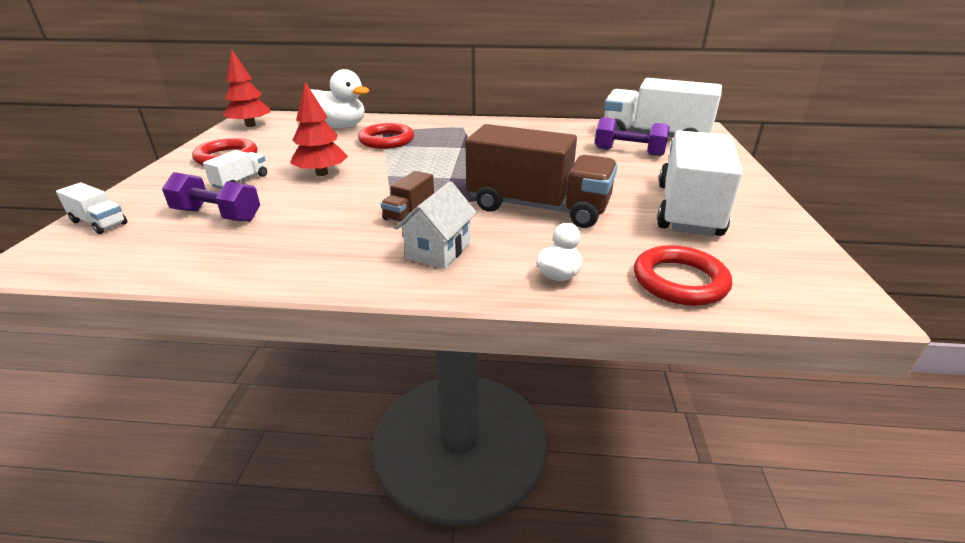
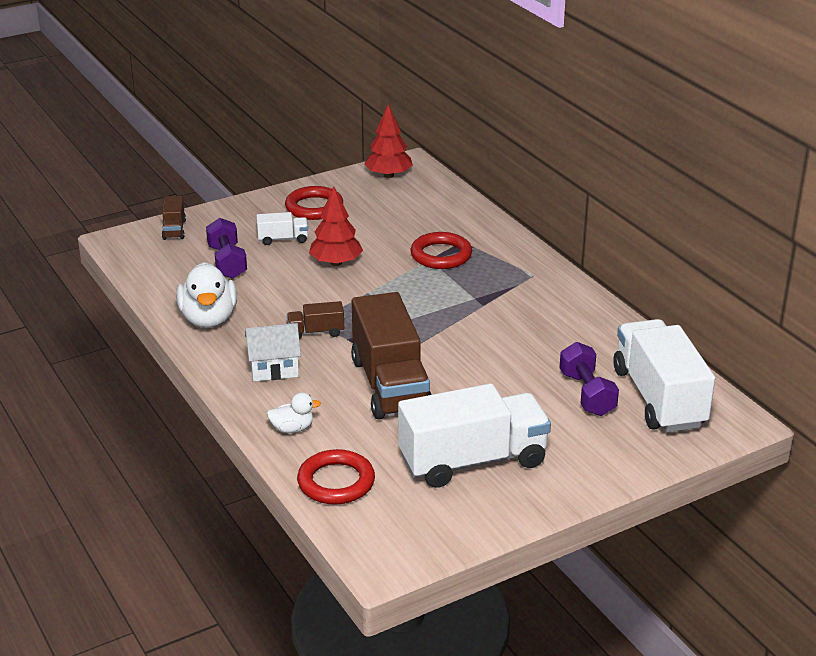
camera: 55 degrees right, 0 degrees up
white truck [56,183,127,234] -> brown truck [162,196,186,240]
white duck [310,69,370,128] -> white duck moved to [176,262,237,328]

